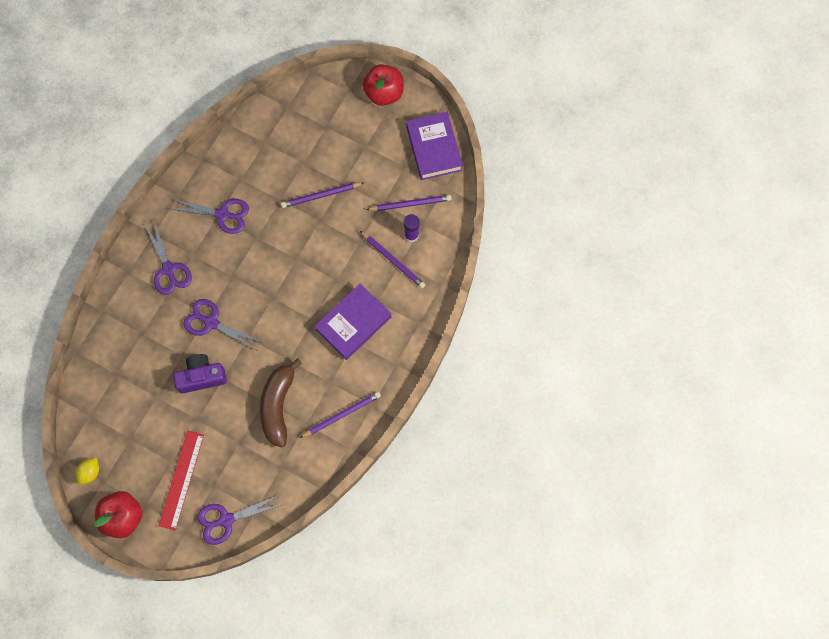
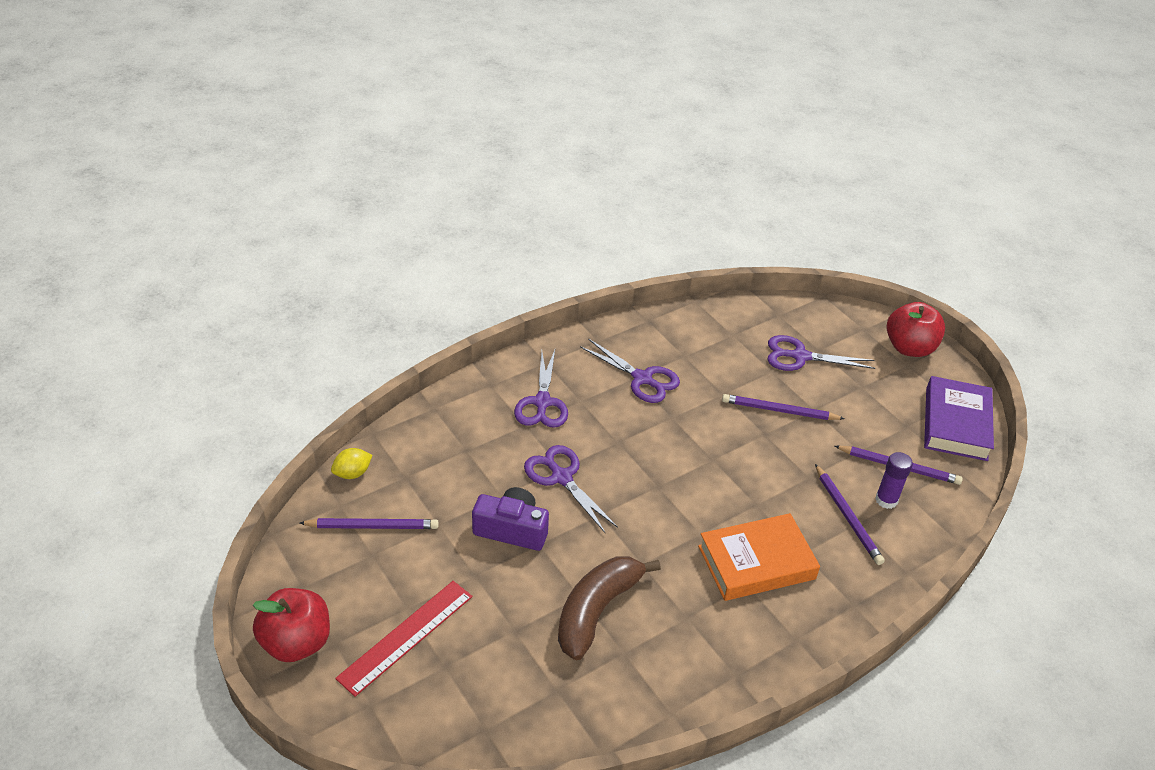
camera: 25 degrees right, 30 degrees down
yellow lemon [76,458,99,485] -> yellow lemon moved to [331,448,372,479]
purple scissors [197,495,282,545] -> purple scissors moved to [767,335,875,371]
purple pencil [300,392,381,438] -> purple pencil moved to [300,518,439,529]
purple book [314,283,391,360] -> orange book [698,513,820,601]

